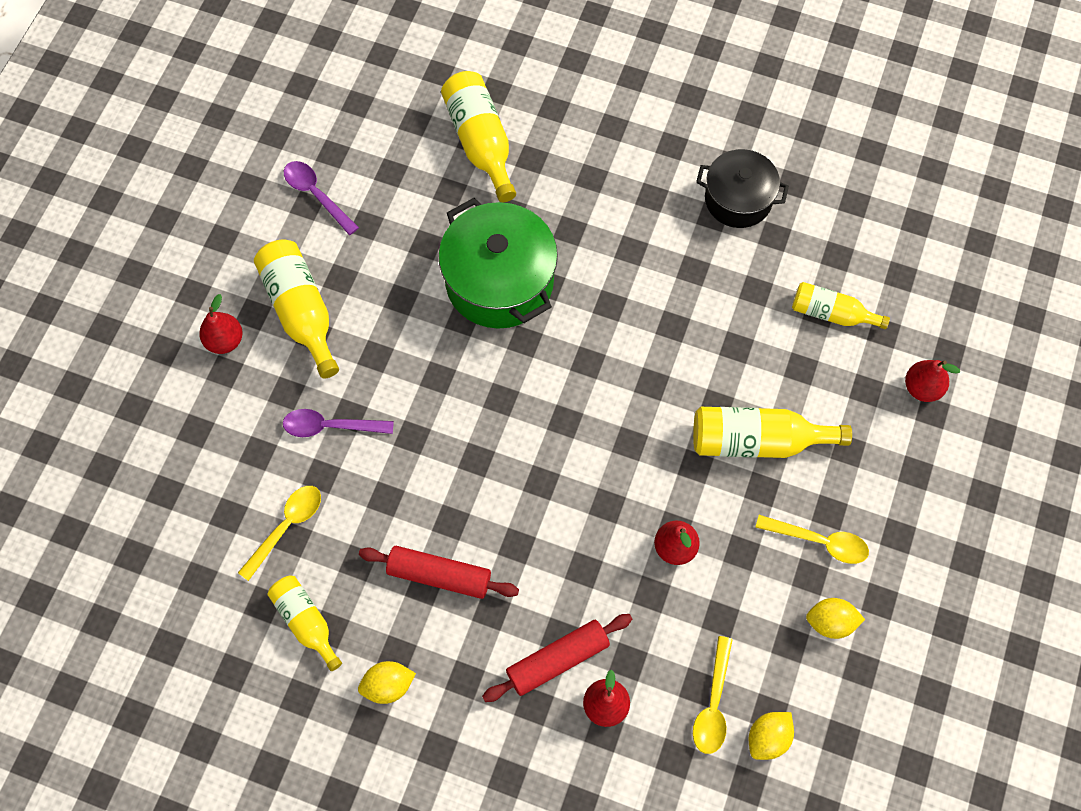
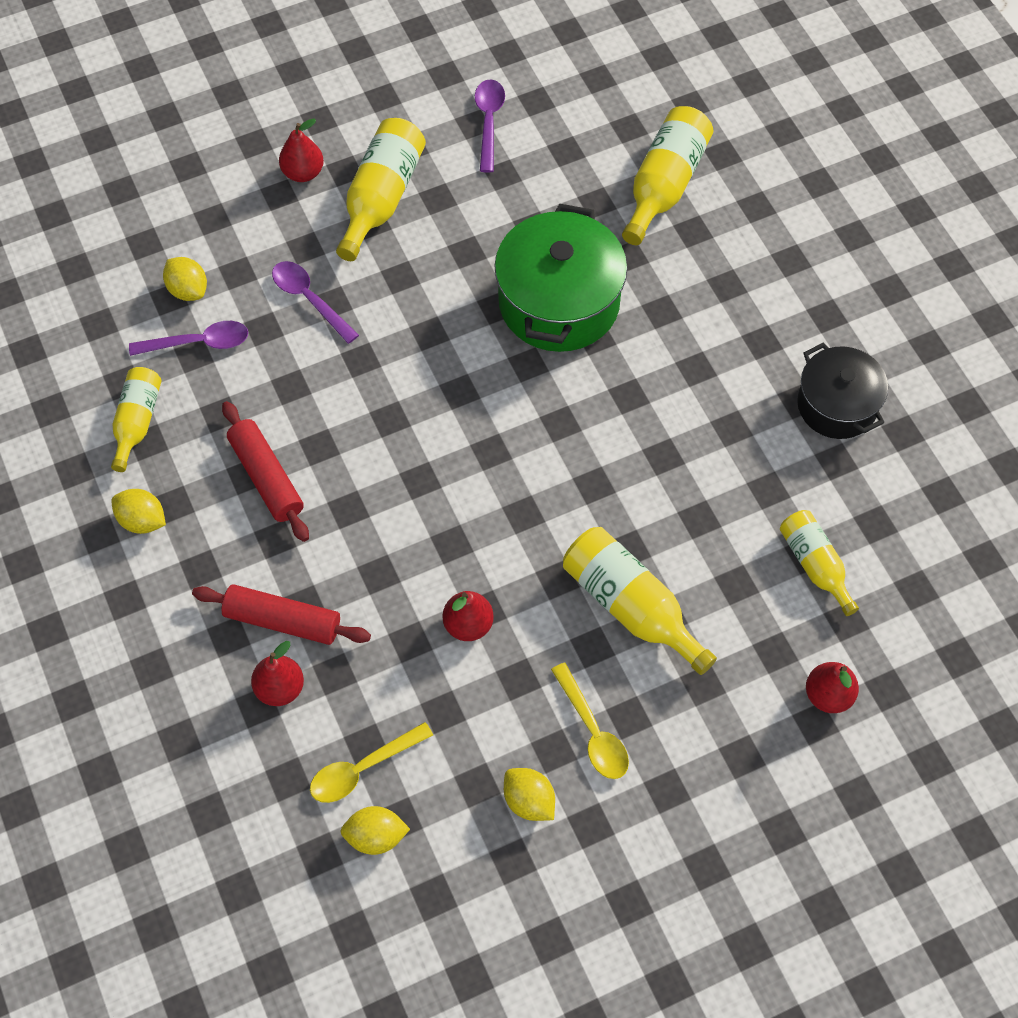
camera: 45 degrees right, 5 degrees down
yellow spoon [238,486,321,581] -> purple spoon [129,321,248,356]
none -> yellow lemon [163,257,207,301]

